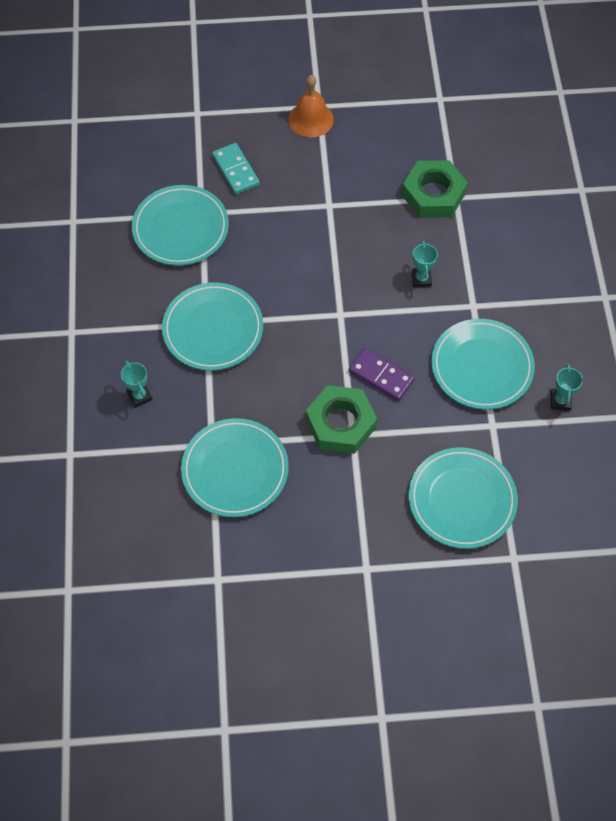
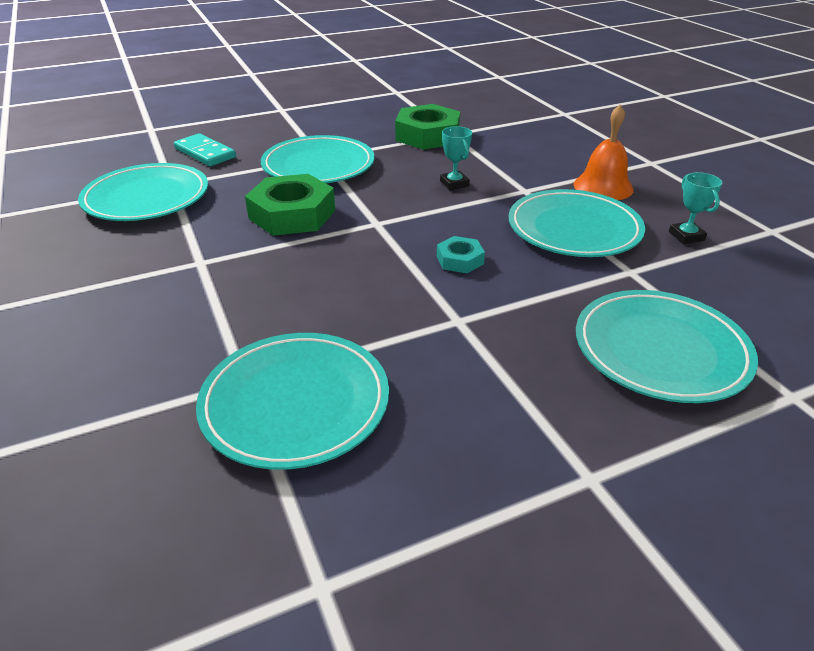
camera: 20 degrees left, 25 degrees down
turquoise trophy [121,361,153,408] -> none
turquoise plate [162,283,263,371] -> turquoise plate moved to [261,135,374,183]
orange bell [288,75,334,137] -> orange bell moved to [573,105,634,200]
green nut [306,385,377,454] -> green nut moved to [245,174,335,236]
purple domino [349,348,415,401] -> turquoise nut [437,236,485,273]

